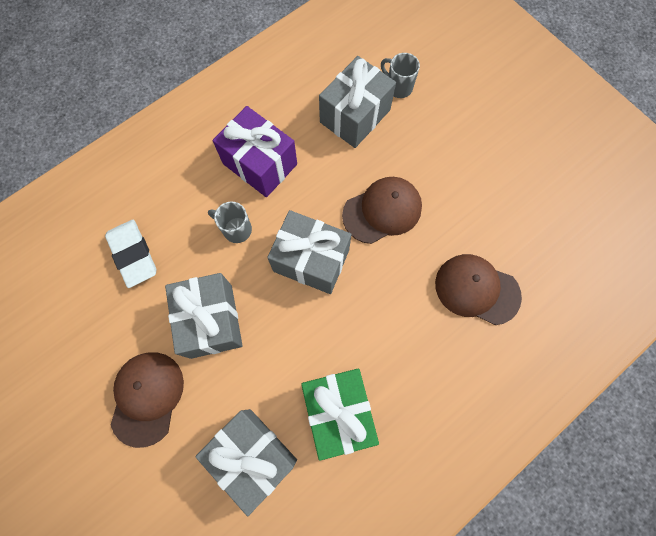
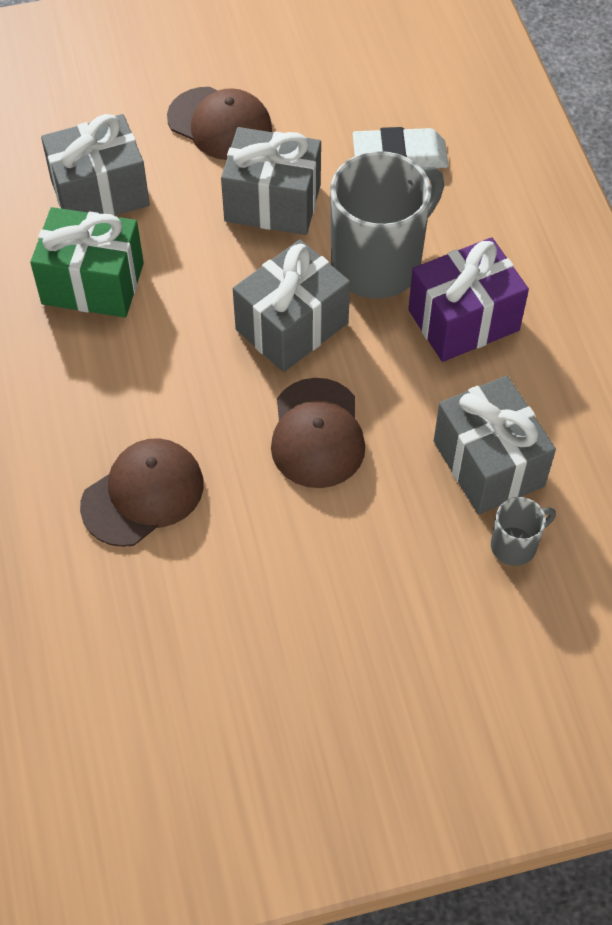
camera: 115 degrees right, 15 degrees down
grey mug [208,201,252,243] -> grey mug [330,151,444,299], size x2.20

